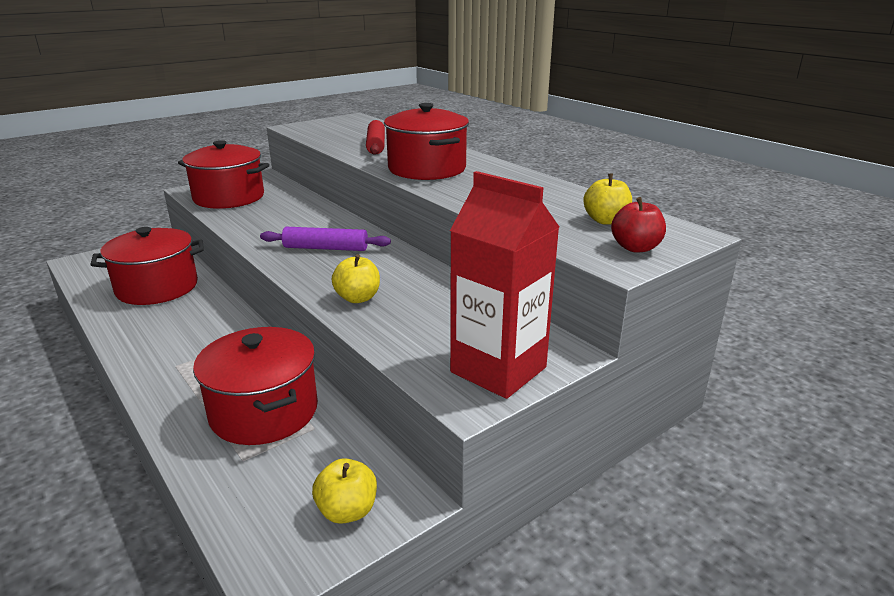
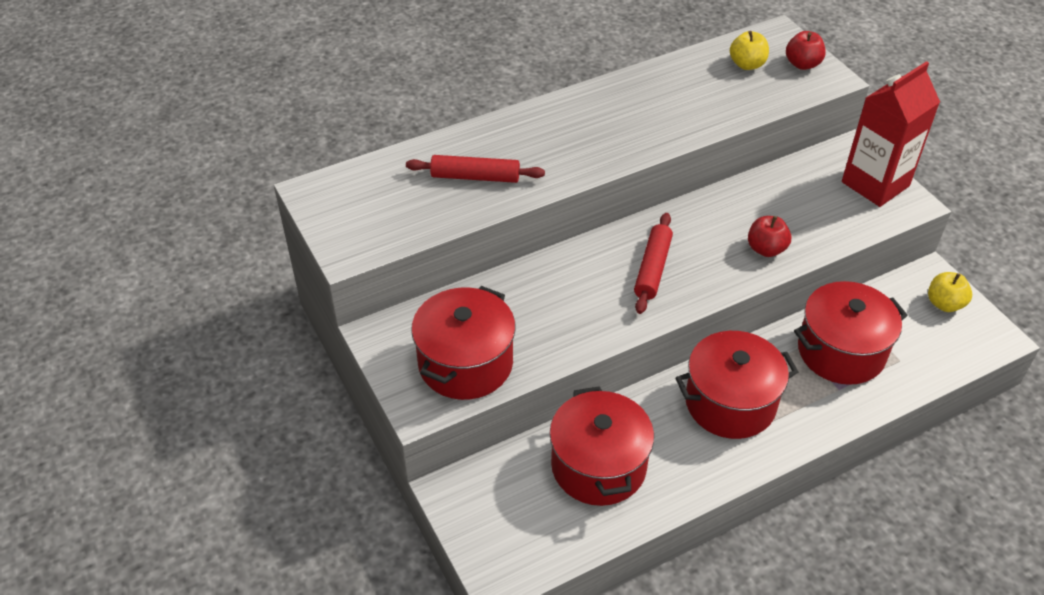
camera: 80 degrees left, 20 degrees up
purple rolling pin [260,227,391,251] -> red rolling pin [634,213,673,314]
yellow apple [332,254,380,303] -> red apple [748,216,791,257]
red pot [384,103,469,180] -> red pot moved to [675,331,798,439]

